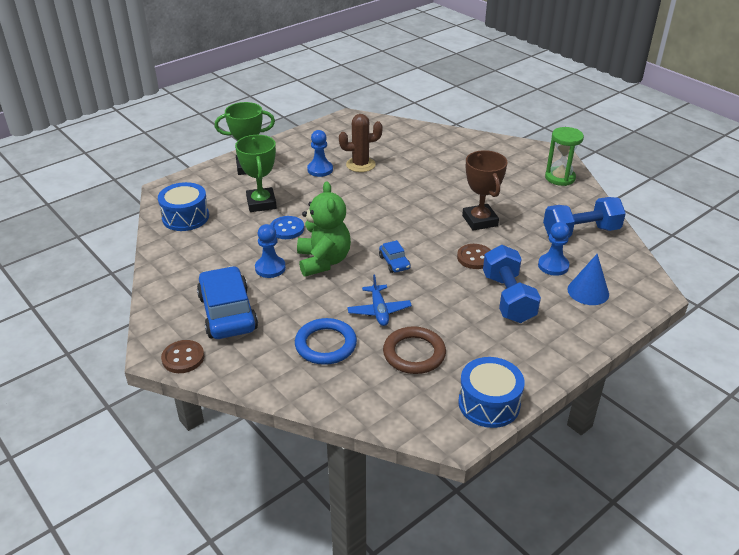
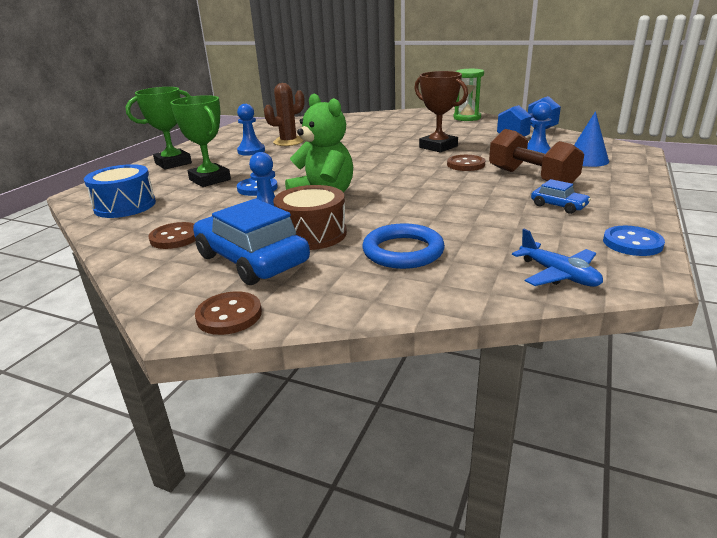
camera: 25 degrees left, 10 degrees down
blue plane [347,274,412,326] -> blue plane moved to [512,229,603,287]
blue car [379,240,411,273] -> blue car moved to [531,179,591,214]
brown ring [383,326,446,374] -> none
blue drum [458,357,525,428] -> blue button [603,226,665,256]
blue dumbbell [483,245,541,323] -> brown dumbbell [489,129,584,183]
none -> brown button [148,222,196,249]
none -> brown drum [273,185,347,250]

